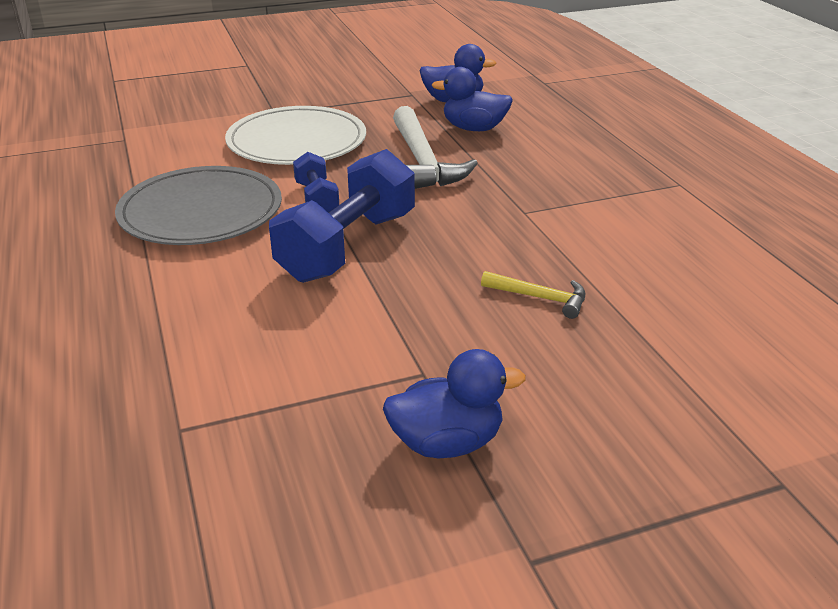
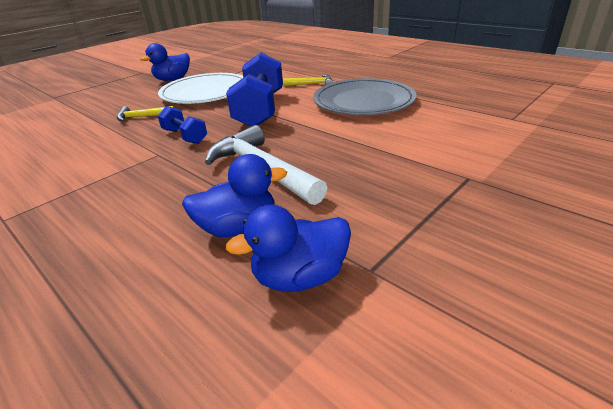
camera: 155 degrees right, 0 degrees up
white plate [225,106,366,165] -> white plate moved to [158,73,243,104]
blue dumbbell [293,152,339,213] -> blue dumbbell moved to [158,106,207,144]
none -> yellow hammer [283,75,333,86]

